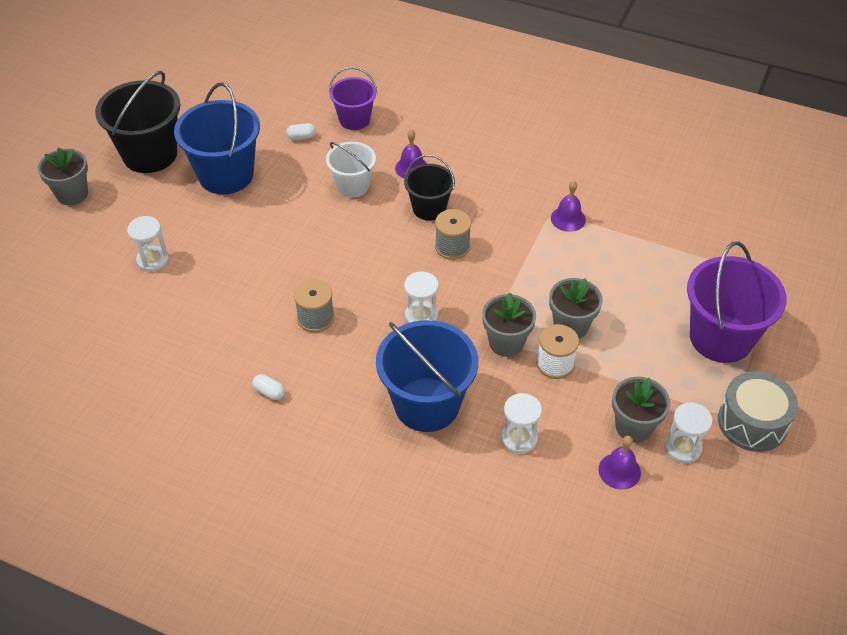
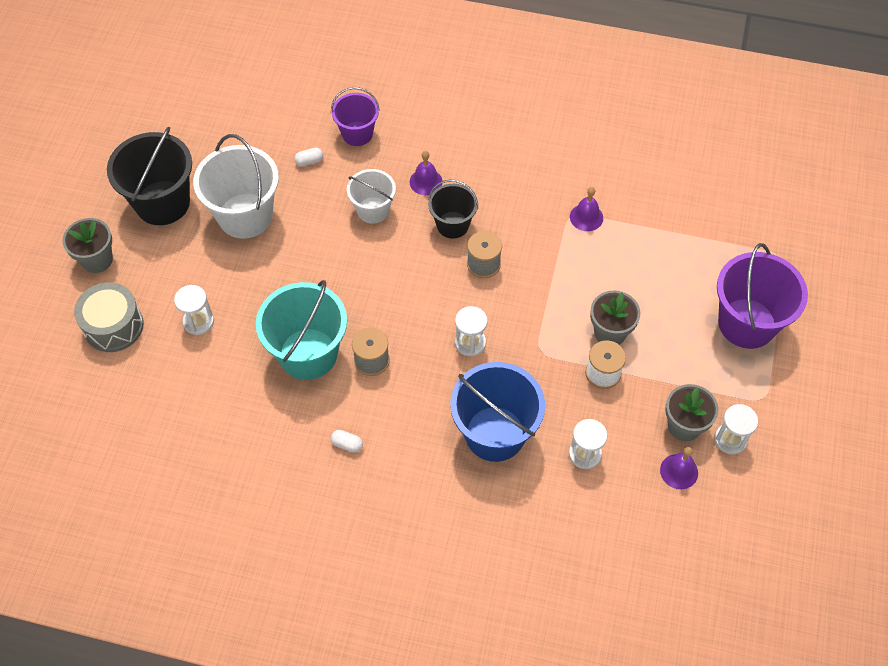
camera: 10 degrees left, 10 degrees up
blue bucket [174,82,260,194] -> white bucket [193,134,279,239]
grey flower pot [482,293,536,357] -> none
grey drum [718,371,798,452] -> grey drum moved to [74,282,144,352]
none -> turquoise bucket [256,280,347,380]

